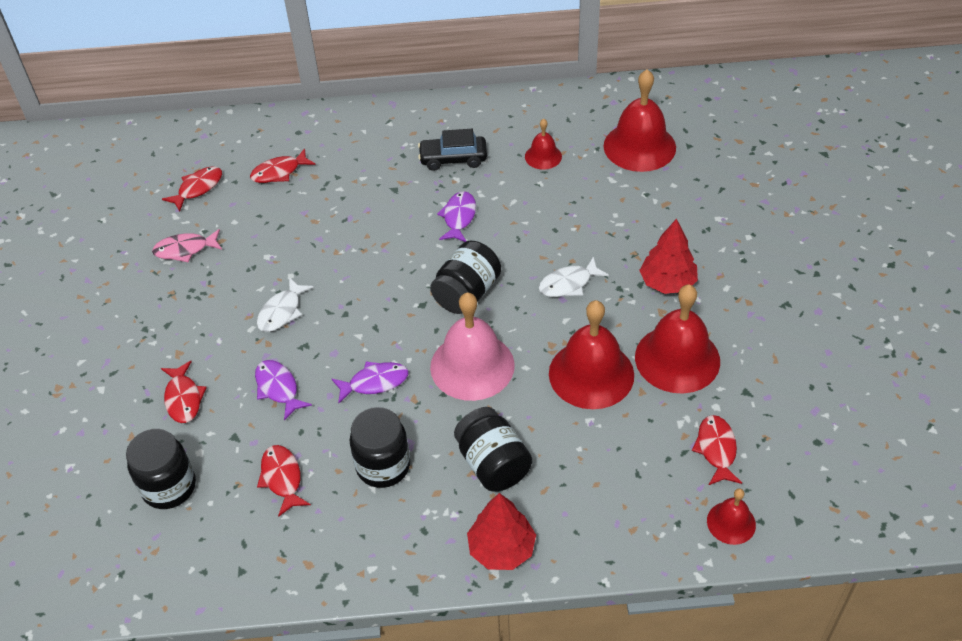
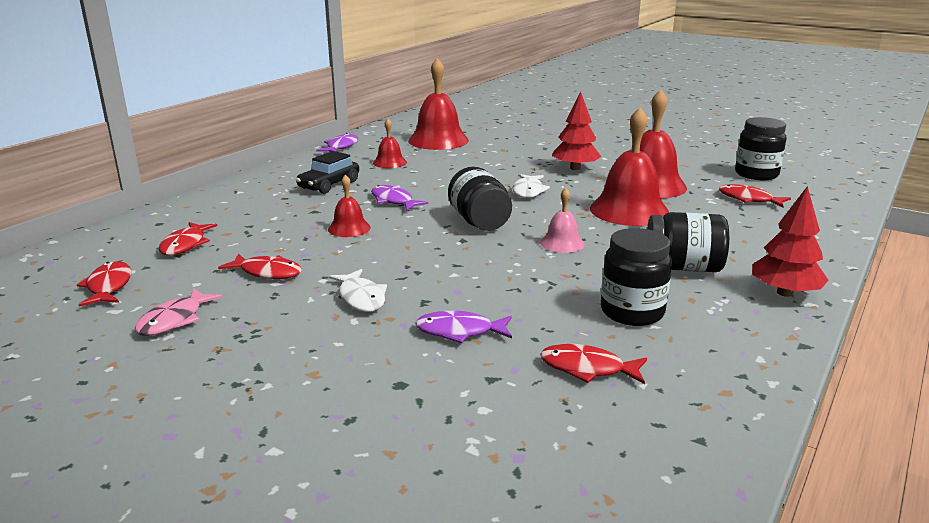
camera: 55 degrees left, 25 degrees down
black jar [126,429,196,509] -> black jar moved to [735,117,787,180]
red fish [161,361,207,423] -> red fish moved to [218,253,302,279]
purple fish [332,361,408,404] -> purple fish moved to [316,133,358,152]
pink bell [430,292,515,401] -> pink bell [540,188,585,253], size x0.51
red bell [707,488,756,545] -> red bell moved to [328,175,371,237]

